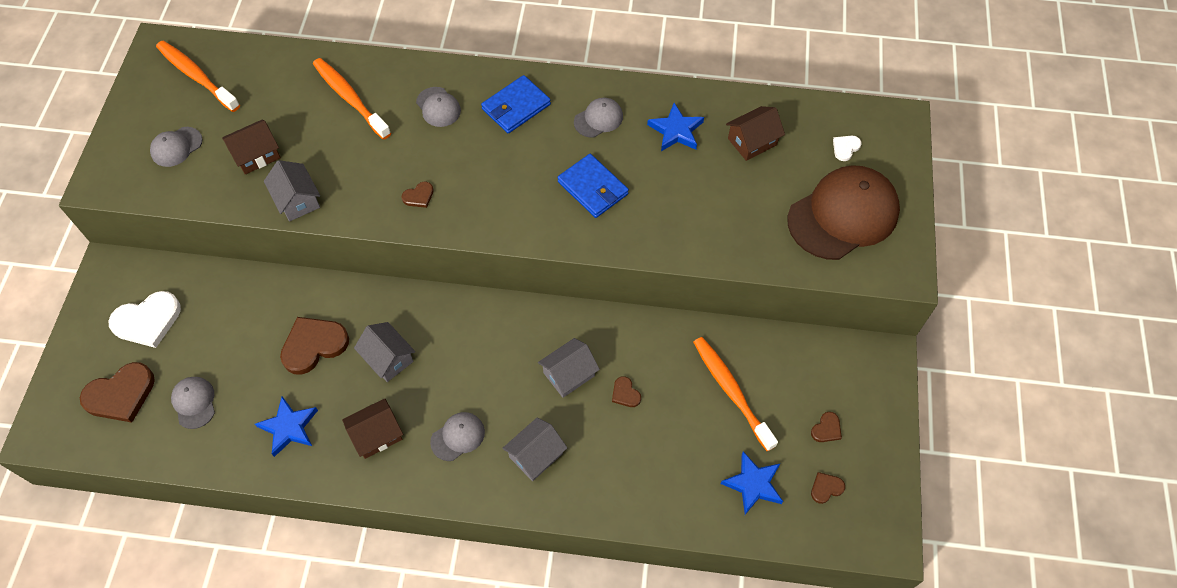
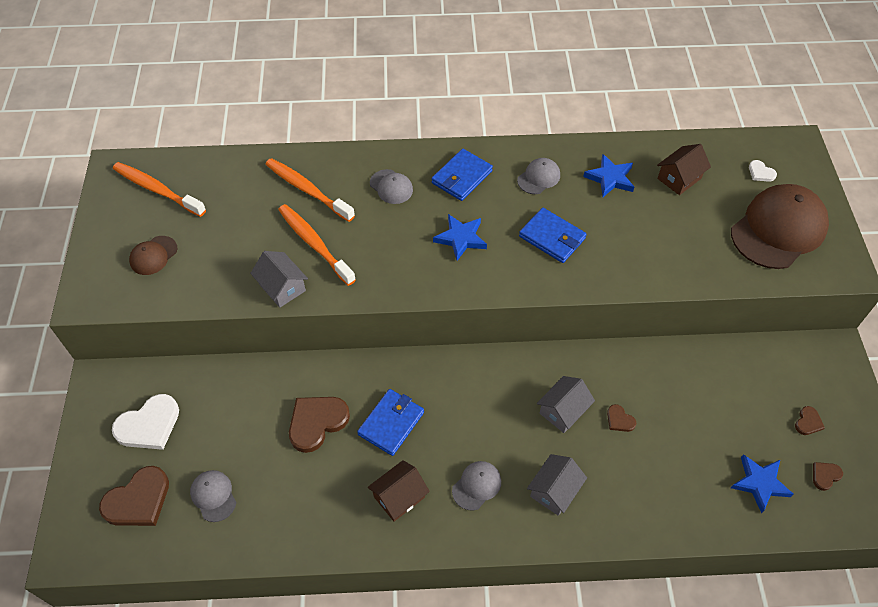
camera: 10 degrees left, 5 degrees down
grey cap [150,127,203,167] -> brown cap [129,236,177,275]
brown house [222,119,281,175] -> none
blue star [255,396,318,457] -> blue star moved to [433,214,487,261]
grey house [354,322,415,382] -> blue wallet [357,389,424,456]
brown heart [402,182,434,208] -> none
orange toothbrush [693,337,778,451] -> orange toothbrush moved to [278,204,356,286]
white heart [833,136,862,161] -> white heart turned 75 degrees counterclockwise [749,160,777,182]

